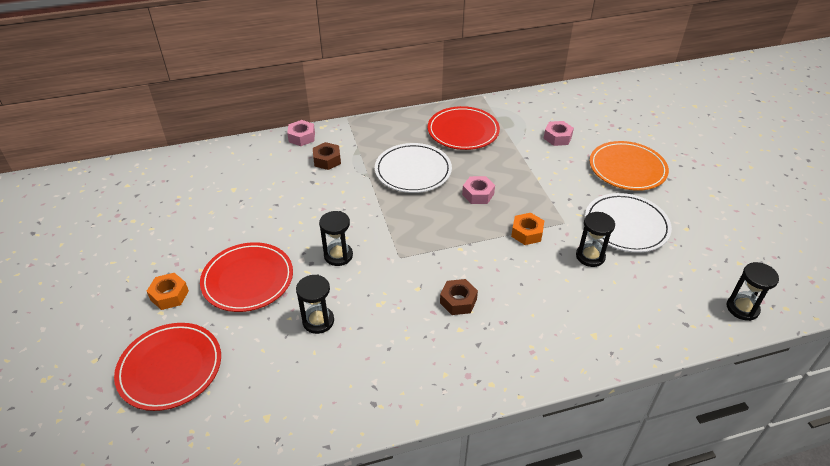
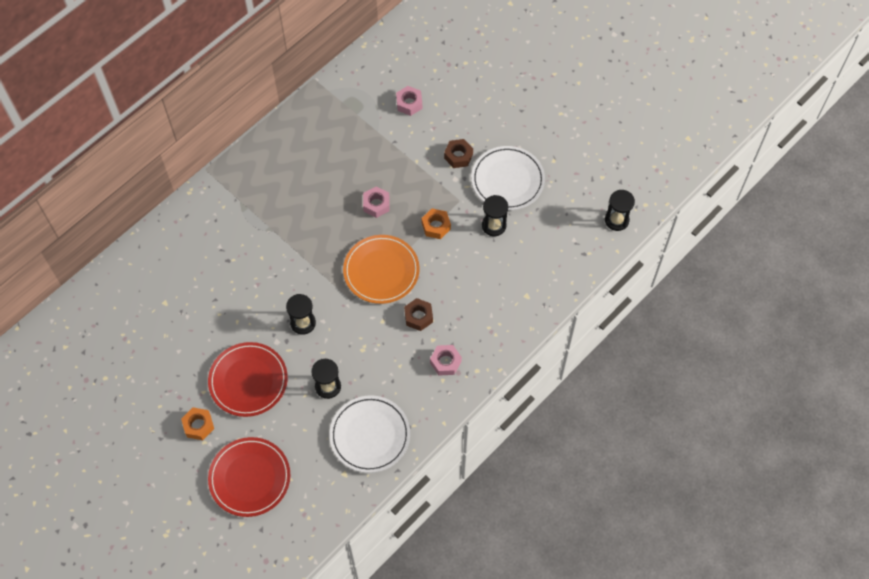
camera: 30 degrees left, 20 degrees up
pink nut [287,120,315,146] -> pink nut moved to [430,345,462,376]
brown nut [313,142,341,170] -> brown nut moved to [444,139,473,168]
white plate [375,143,452,193] -> white plate moved to [329,395,410,473]
red plate [428,106,500,150] -> none
orange plate [590,141,669,191] -> orange plate moved to [343,235,420,304]

